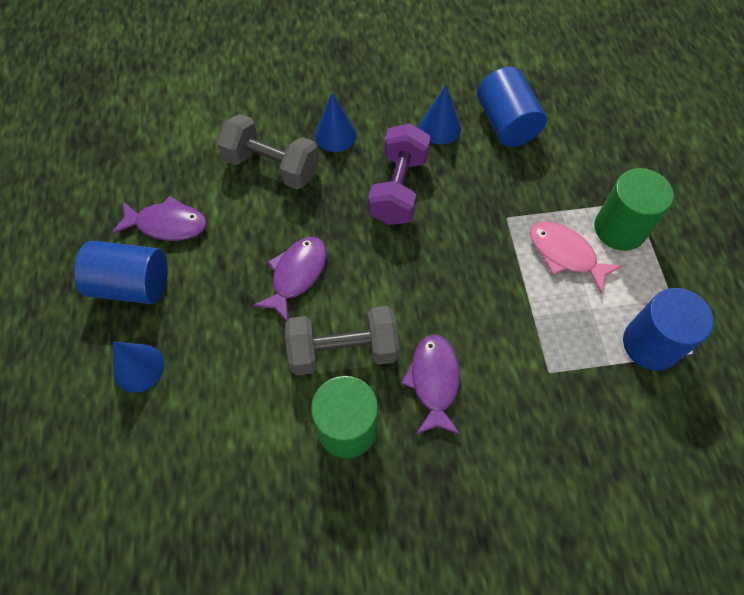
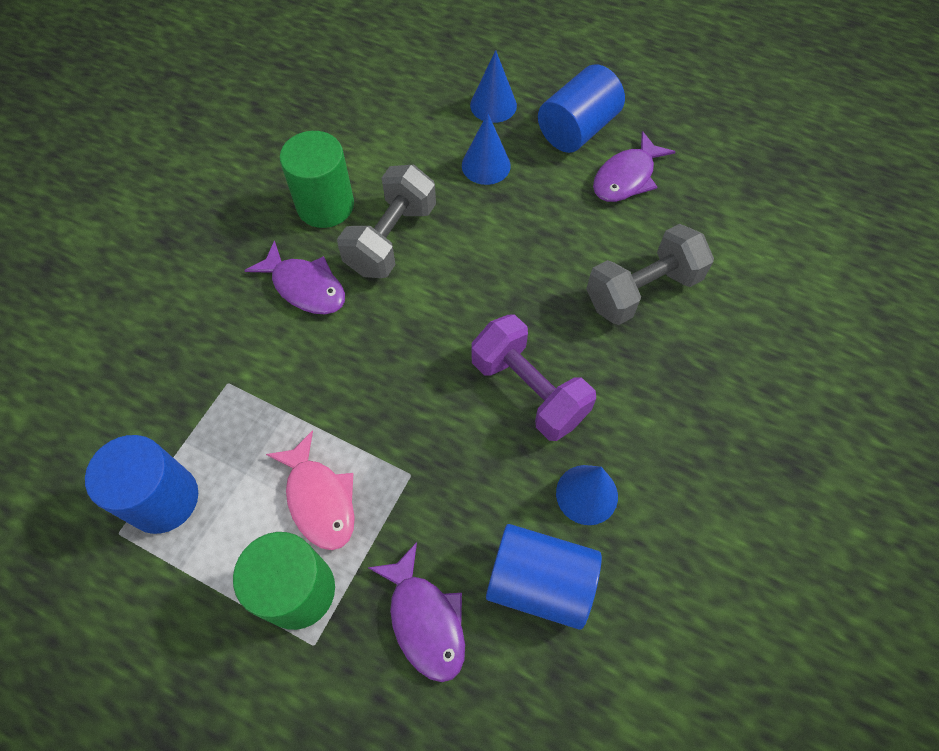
camera: 125 degrees right, 0 degrees up
purple fish [253,237,327,321] -> purple fish moved to [368,542,465,682]
blue cone [314,93,357,152] -> blue cone moved to [462,113,511,185]
pink fish [530,221,622,293] -> pink fish turned 75 degrees clockwise [266,431,355,550]

